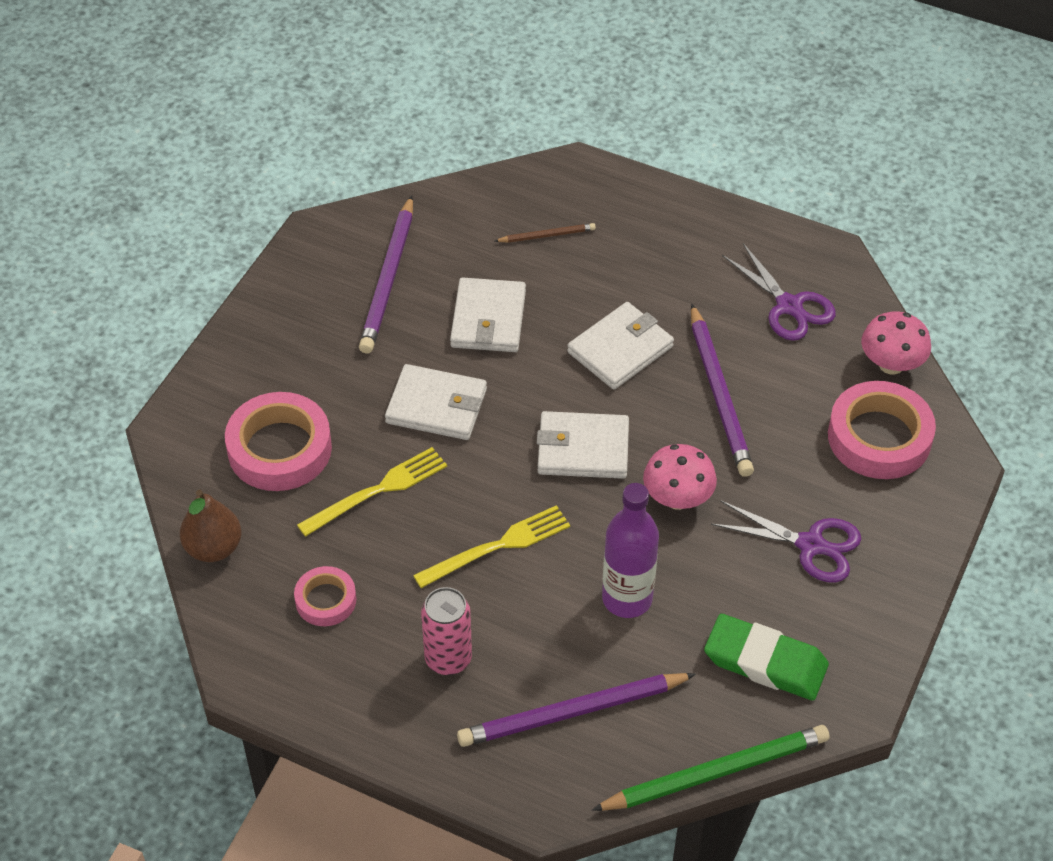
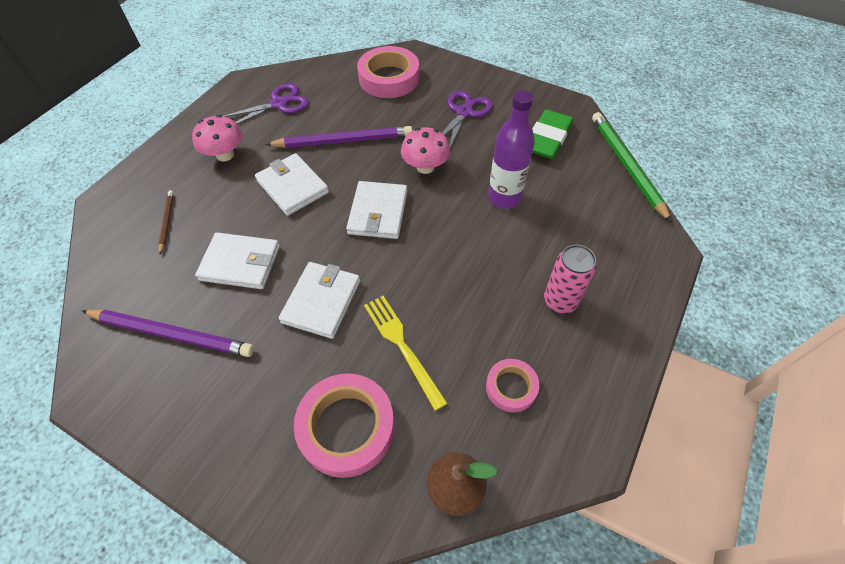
camera: 85 degrees left, 5 degrees up
yellow fork [413,505,570,588] -> none
purple pencil [457,673,696,747] -> none
pink mushroom [861,311,931,374] -> pink mushroom moved to [192,115,242,162]

